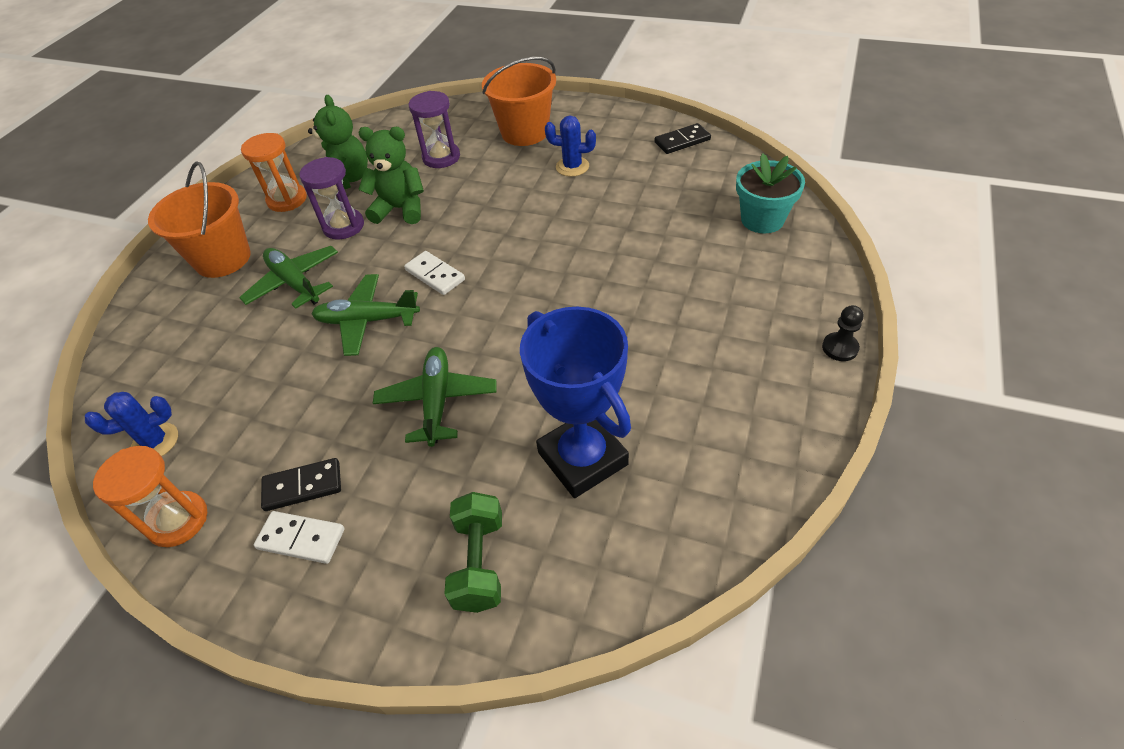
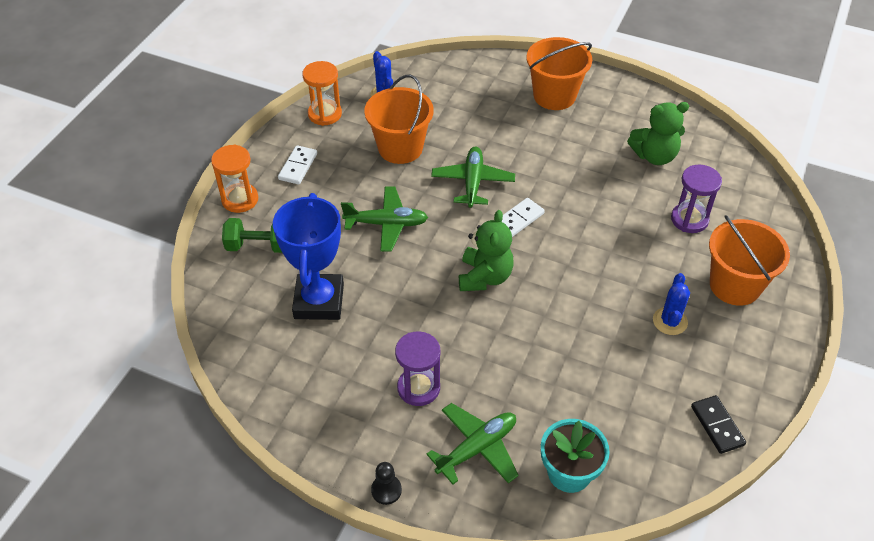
camera: 90 degrees right, 0 degrees up
green plane [239,246,338,309] -> green plane moved to [426,403,519,484]
orange hourglass [241,133,307,212] -> orange hourglass moved to [211,145,258,213]
black domino [261,458,341,511] -> none
purple hourglass [299,157,364,240] -> purple hourglass moved to [395,331,440,406]
green teddy bear [358,127,424,224] -> green teddy bear moved to [459,210,514,291]
blue trophy [520,307,631,498] -> blue trophy turned 60 degrees counterclockwise [273,193,344,320]
none -> orange bucket [364,75,434,164]

